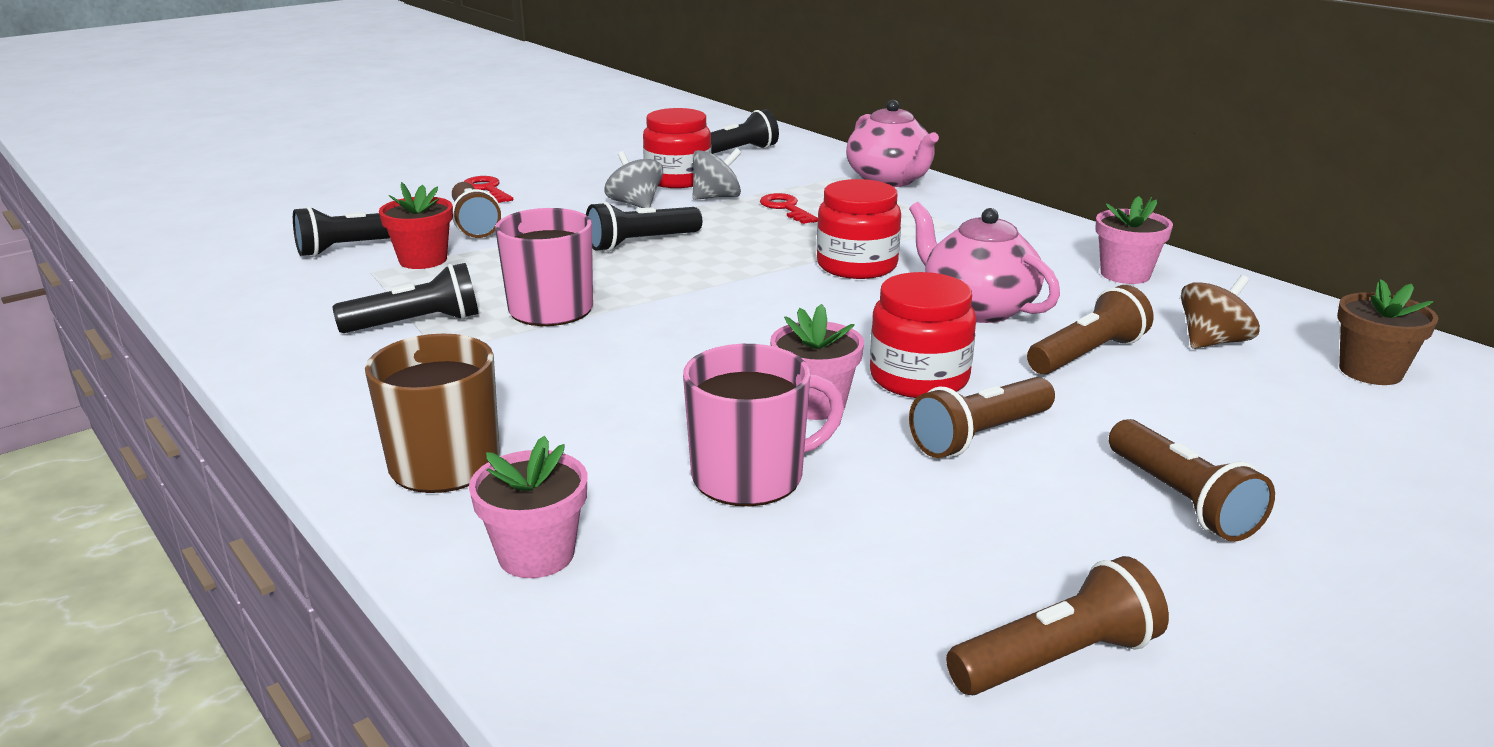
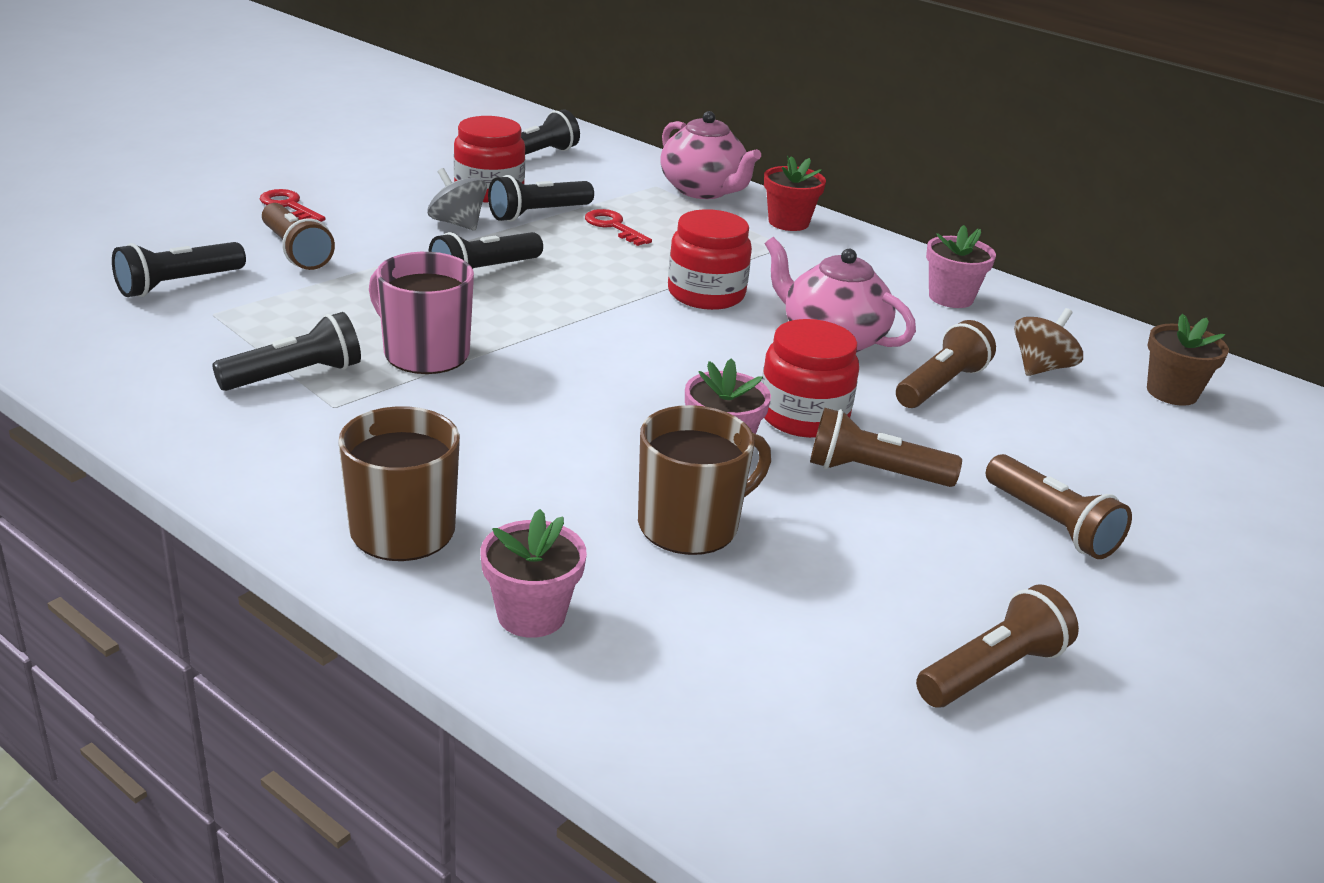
camera: 15 degrees left, 5 degrees up
red flower pot [379,182,453,269] -> red flower pot moved to [764,155,826,231]
pink mug [683,344,844,506] -> brown mug [638,405,771,555]
grey spinning top [692,148,742,200] -> black flashlight [488,175,594,222]
brown flashlight [909,377,1055,458] -> brown flashlight turned 60 degrees clockwise [810,408,962,487]

